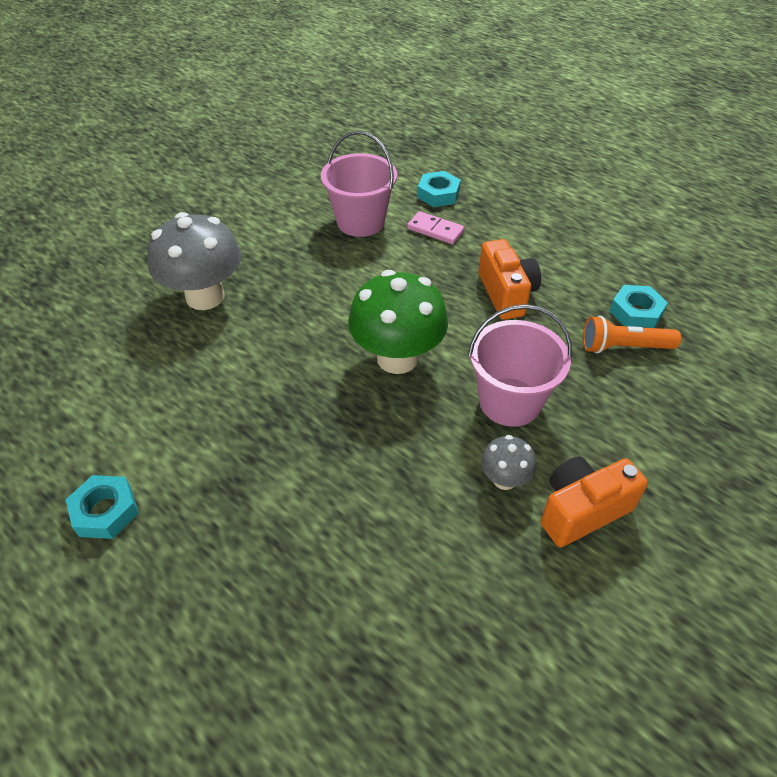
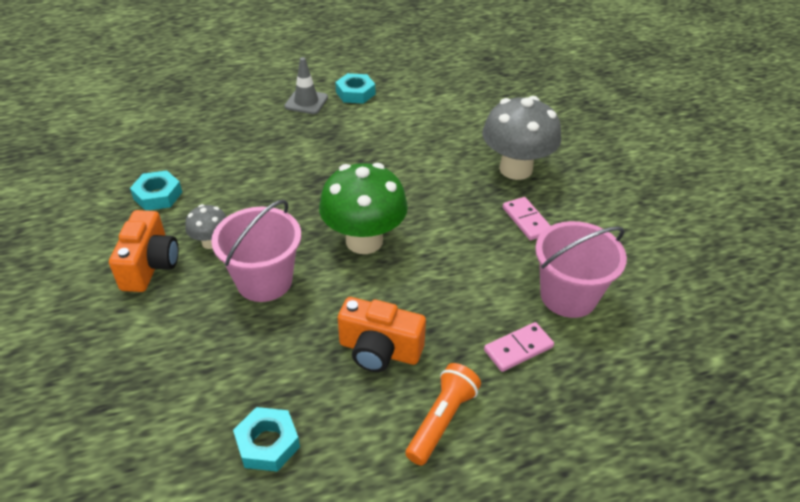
camera: 120 degrees right, 5 degrees down
turquoise nut [417,171,461,207] -> turquoise nut moved to [130,170,182,211]
orange flashlight [583,316,681,353] -> orange flashlight moved to [405,363,481,465]
none -> grey traffic cone [284,57,328,114]
none -> pink domino [503,197,551,240]

